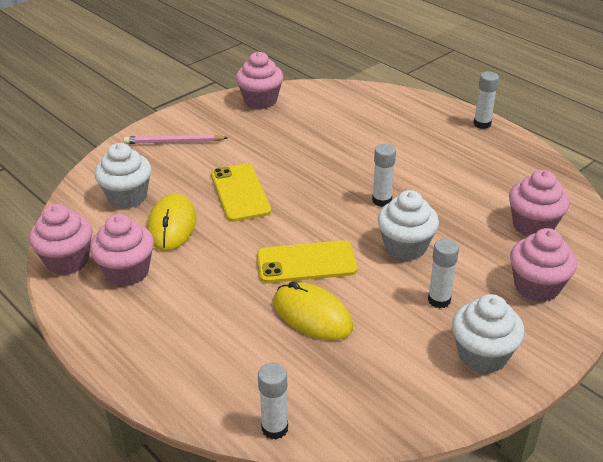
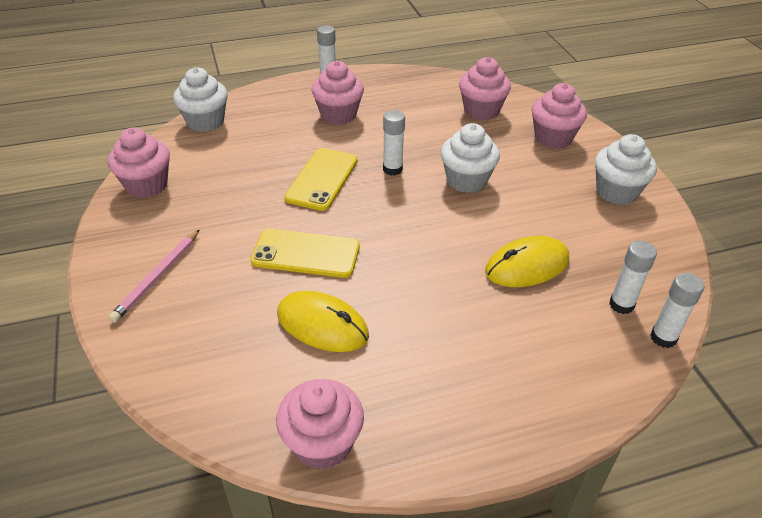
camera: 65 degrees left, 5 degrees up
pink cupcake [90,214,154,286] -> pink cupcake moved to [311,61,364,125]
white cupcake [94,143,151,209] -> white cupcake moved to [173,67,228,132]
yellow phone [257,240,357,283] -> yellow phone moved to [284,148,358,211]
white glue stick [428,238,459,308] -> white glue stick moved to [609,241,657,314]

